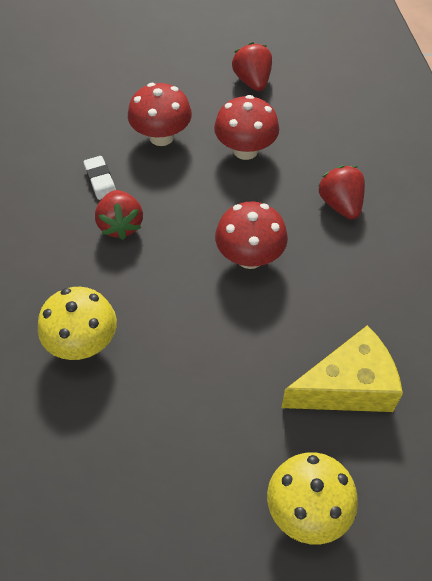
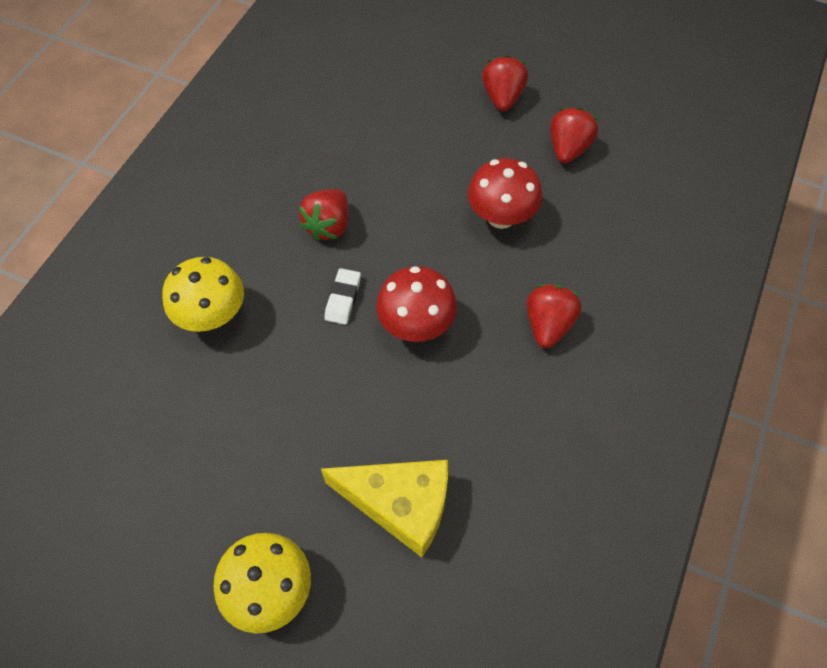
camera: 35 degrees right, 5 degrees up
white eraser [84,156,116,200] -> white eraser moved to [325,268,361,325]
red mushroom [128,83,192,146] -> none
none -> red strawberry [482,55,528,111]

